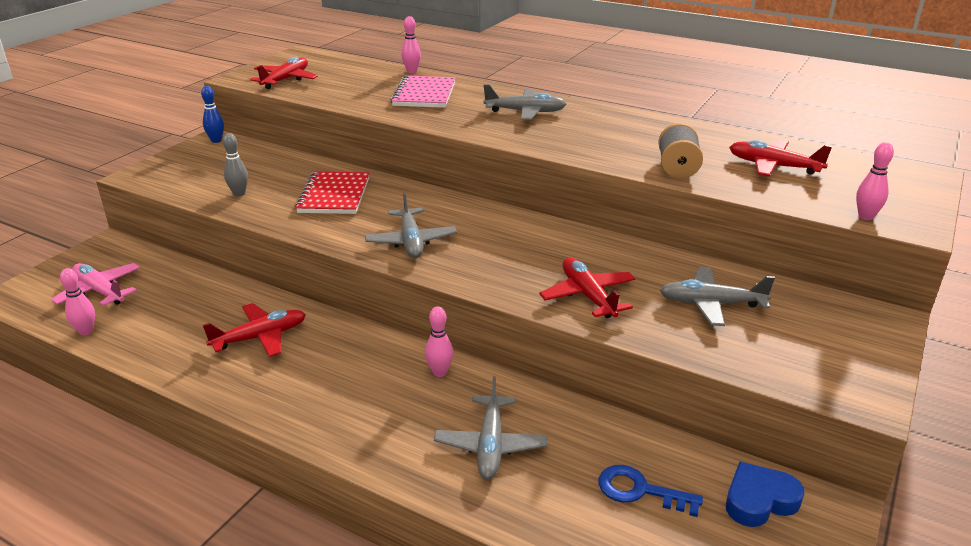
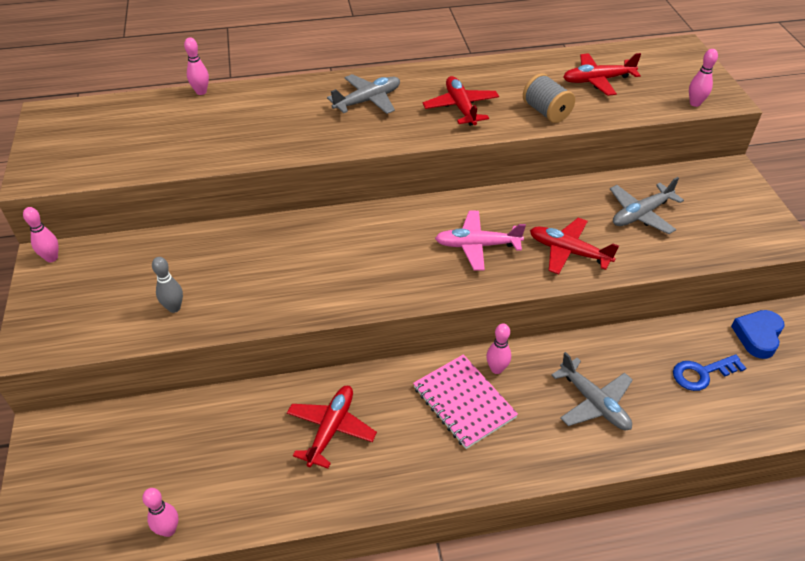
camera: 40 degrees left, 15 degrees up
pink plane [51,263,140,306] -> pink plane moved to [435,211,526,270]
blue bowling pin [201,86,224,143] -> pink bowling pin [23,207,58,262]
red plane [250,57,318,89] -> red plane moved to [423,76,499,126]
red notebook [295,171,369,214] -> none
grey plane [365,192,457,258] -> none
pink notebook [391,75,456,108] -> pink notebook moved to [413,354,518,449]

